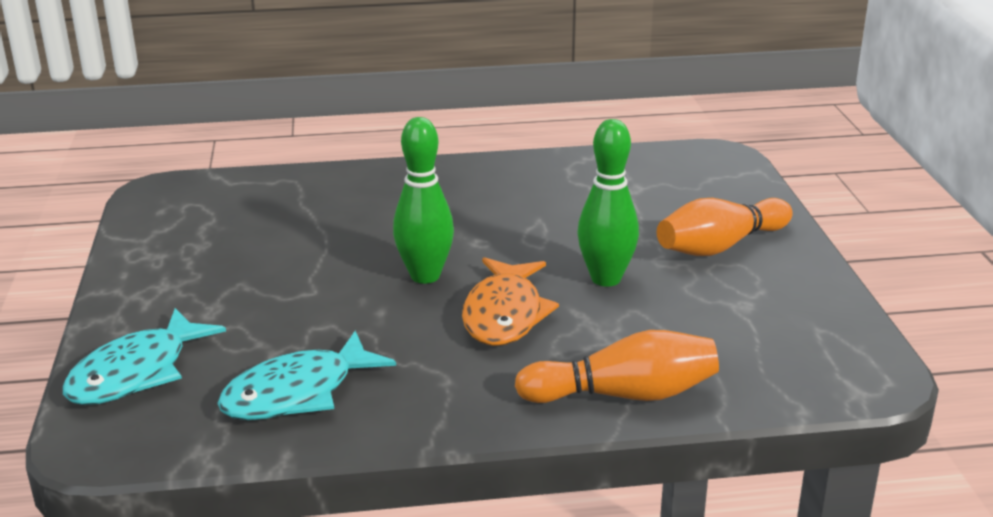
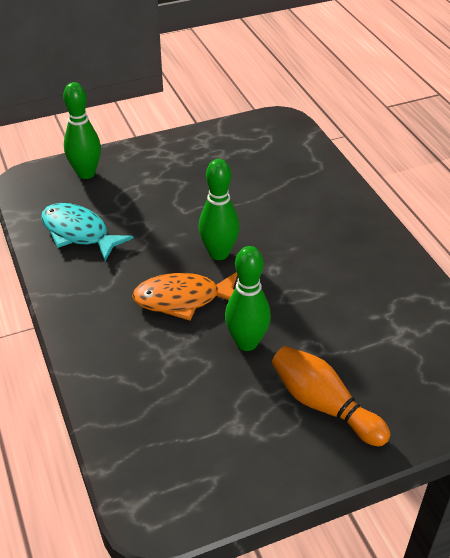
camera: 75 degrees right, 15 degrees up
turquoise fish [63,308,226,405] -> green bowling pin [63,82,101,179]
orange bowling pin [515,330,719,403] -> none

